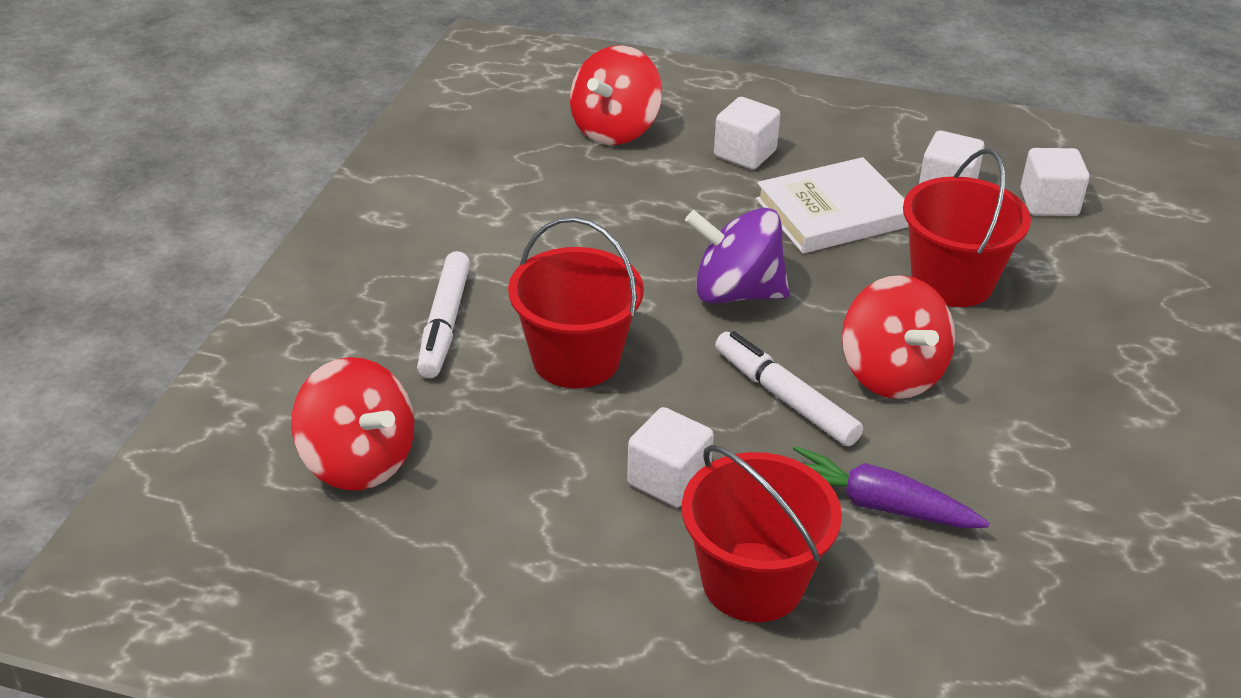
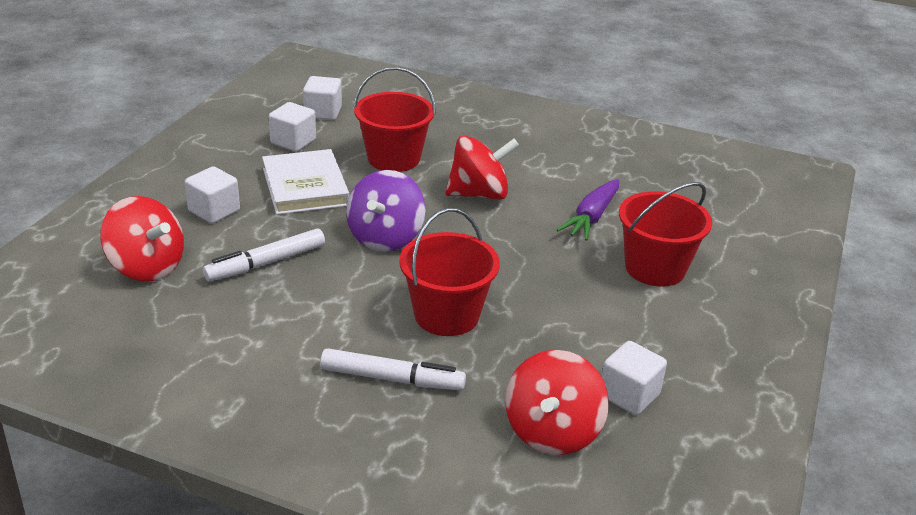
camera: 85 degrees left, 5 degrees down
red spinning top [291,357,414,490] -> red spinning top turned 150 degrees clockwise [505,350,609,455]
white cube [627,407,714,508] -> white cube moved to [601,341,667,415]
white marker [715,331,863,446] -> white marker moved to [203,228,325,282]

